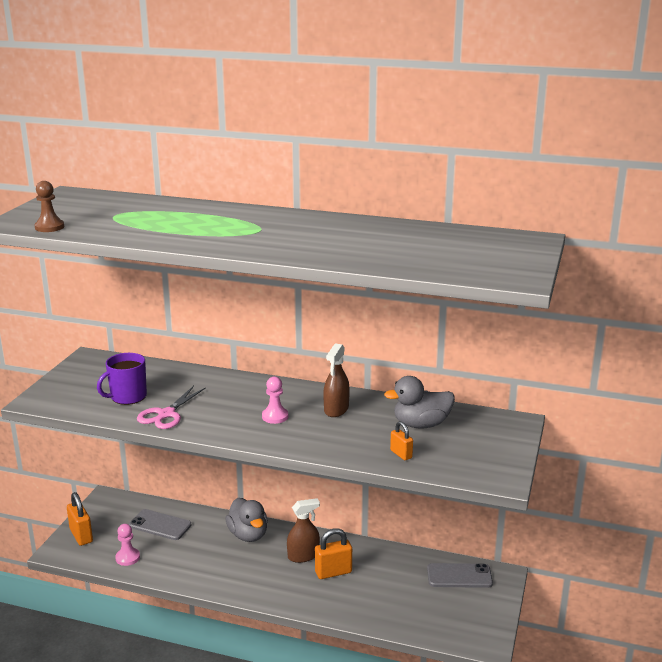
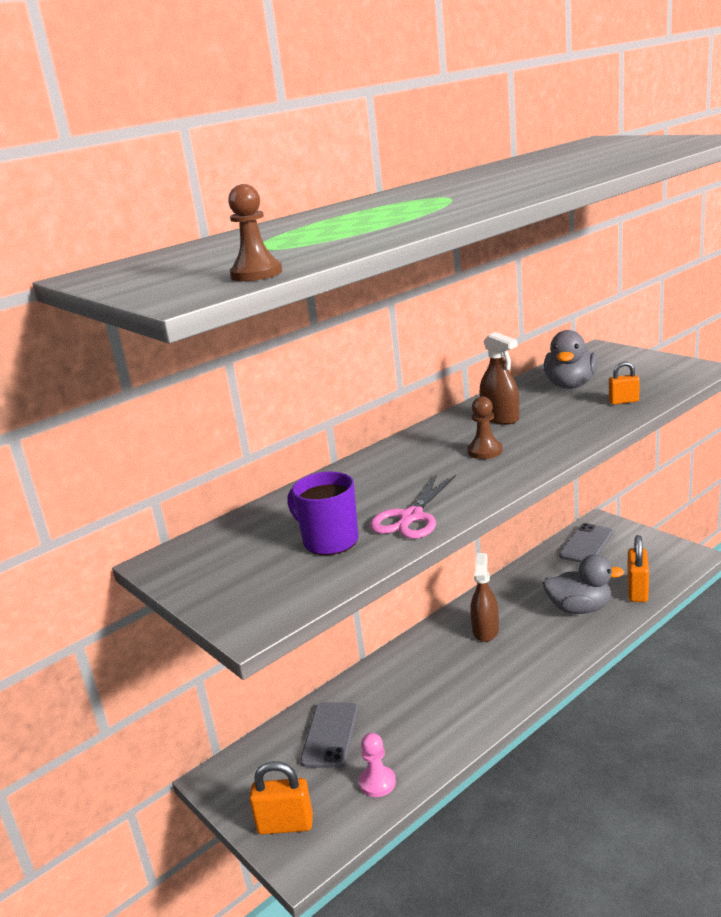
camera: 55 degrees left, 0 degrees up
purple mug [97,353,147,405] -> purple mug turned 135 degrees clockwise [288,472,359,555]
grey phone [129,509,191,540] -> grey phone turned 45 degrees counterclockwise [300,702,358,768]
pink scissors [137,386,206,429] -> pink scissors turned 60 degrees clockwise [370,474,456,539]
grey duck [225,498,268,542] -> grey duck moved to [542,554,624,614]
pink pawn [262,377,288,424] -> brown pawn [467,396,503,459]
orange padlock [315,528,352,579] -> orange padlock moved to [627,535,649,602]

